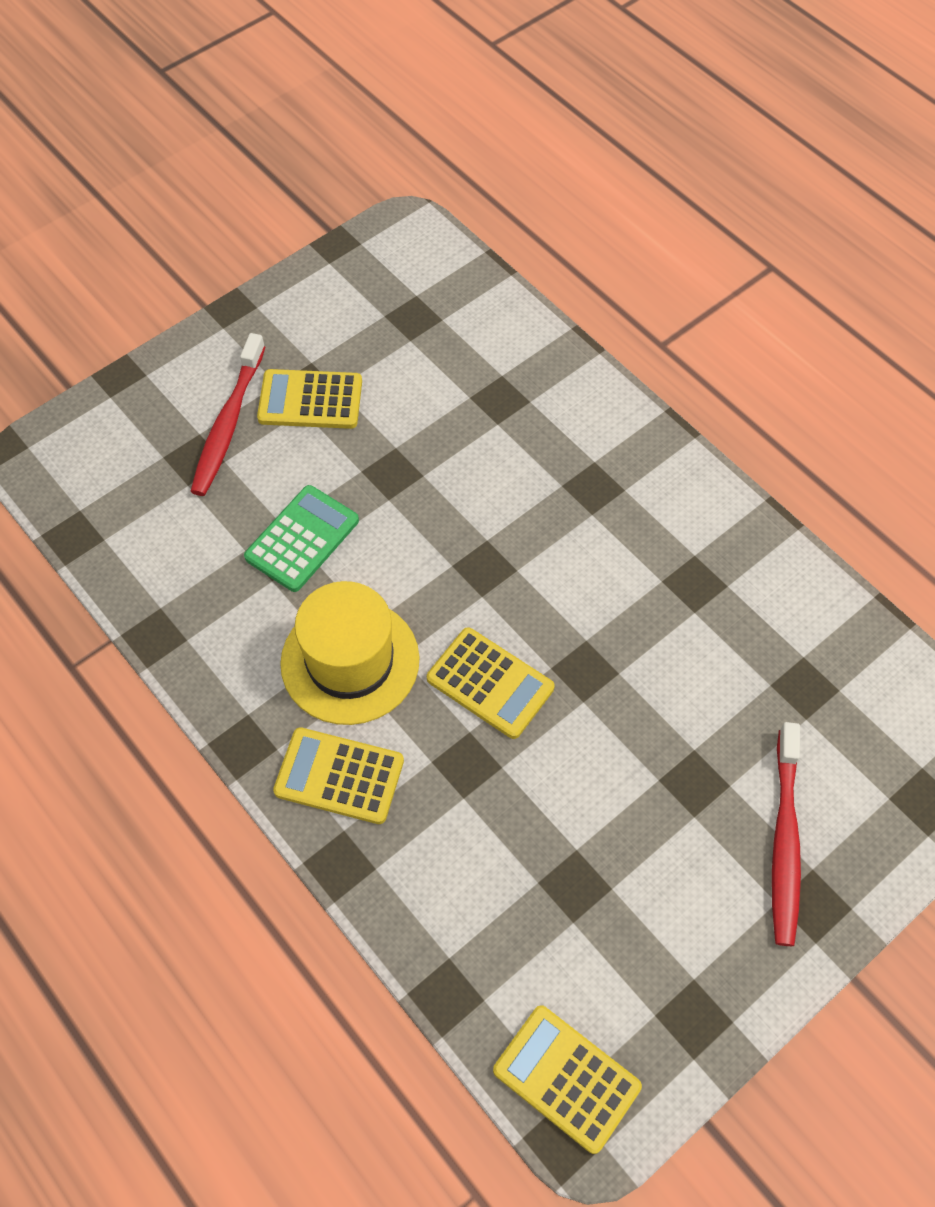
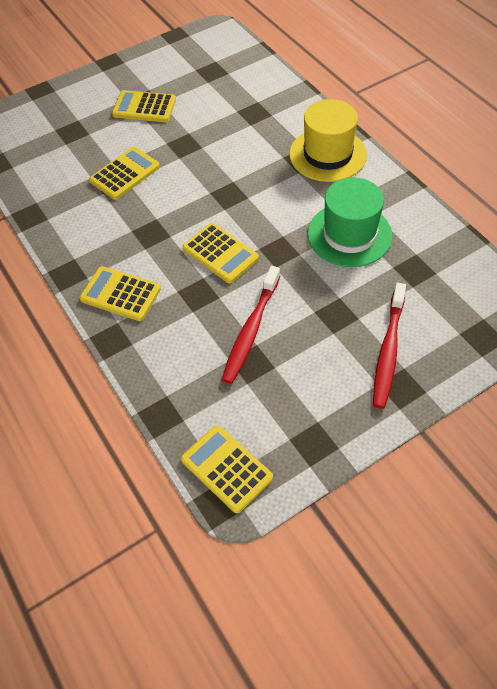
camera: 10 degrees right, 5 degrees down
red toothbrush [190,333,265,496] -> red toothbrush moved to [222,266,280,384]
green calculator [244,485,359,592] -> yellow calculator [89,147,160,200]
yellow hat [280,581,420,725] -> yellow hat moved to [289,99,367,182]
none -> green hat [308,177,392,267]

